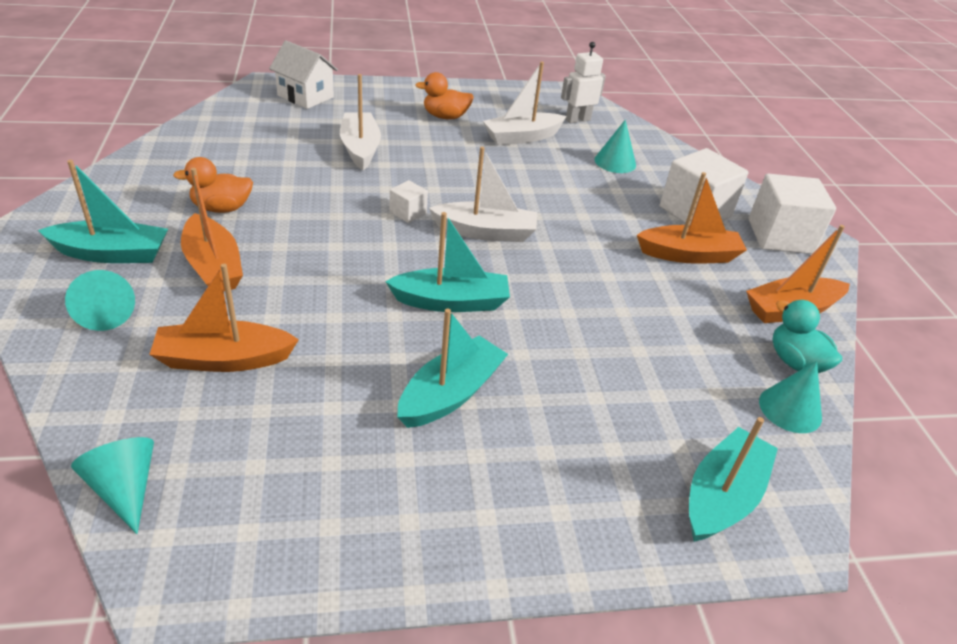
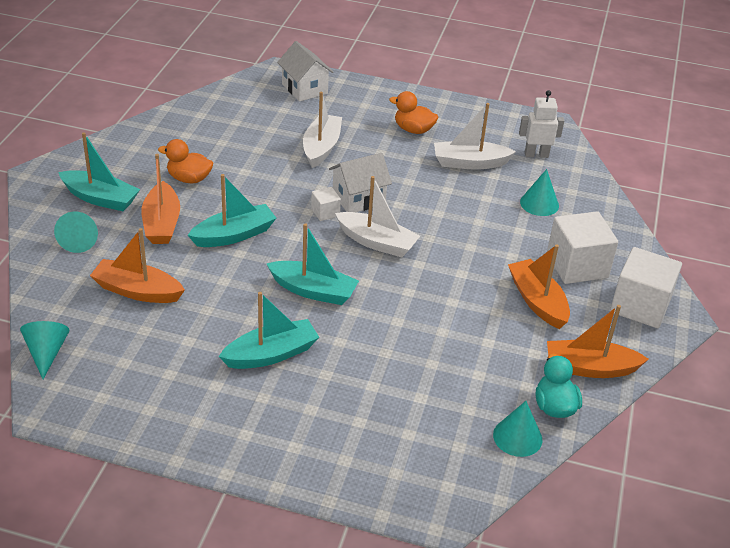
camera: 25 degrees right, 0 degrees up
orange boat [637,172,747,264] -> orange boat turned 135 degrees counterclockwise [508,244,570,329]
turquoise boat [689,417,778,542] -> turquoise boat moved to [188,174,276,247]
none -> white house [329,153,392,212]

